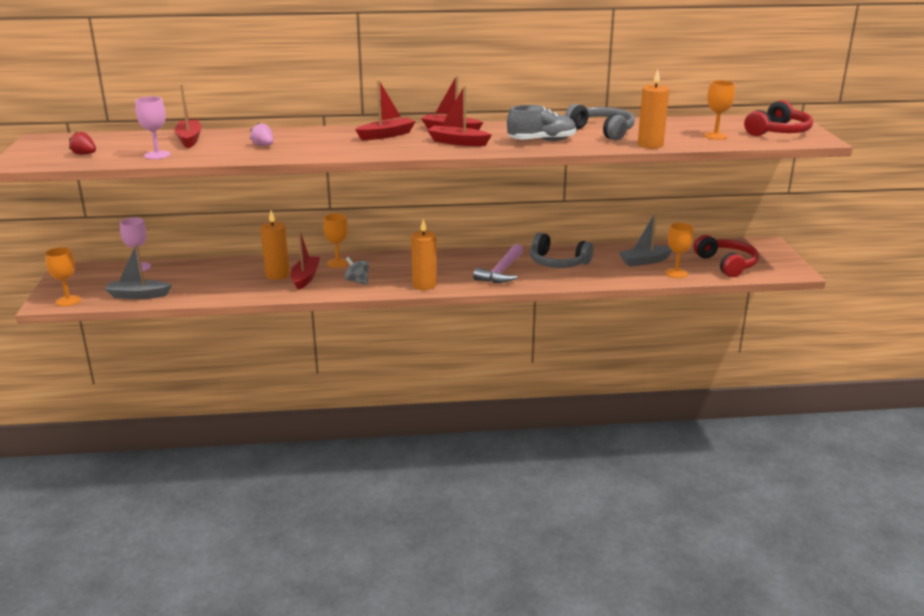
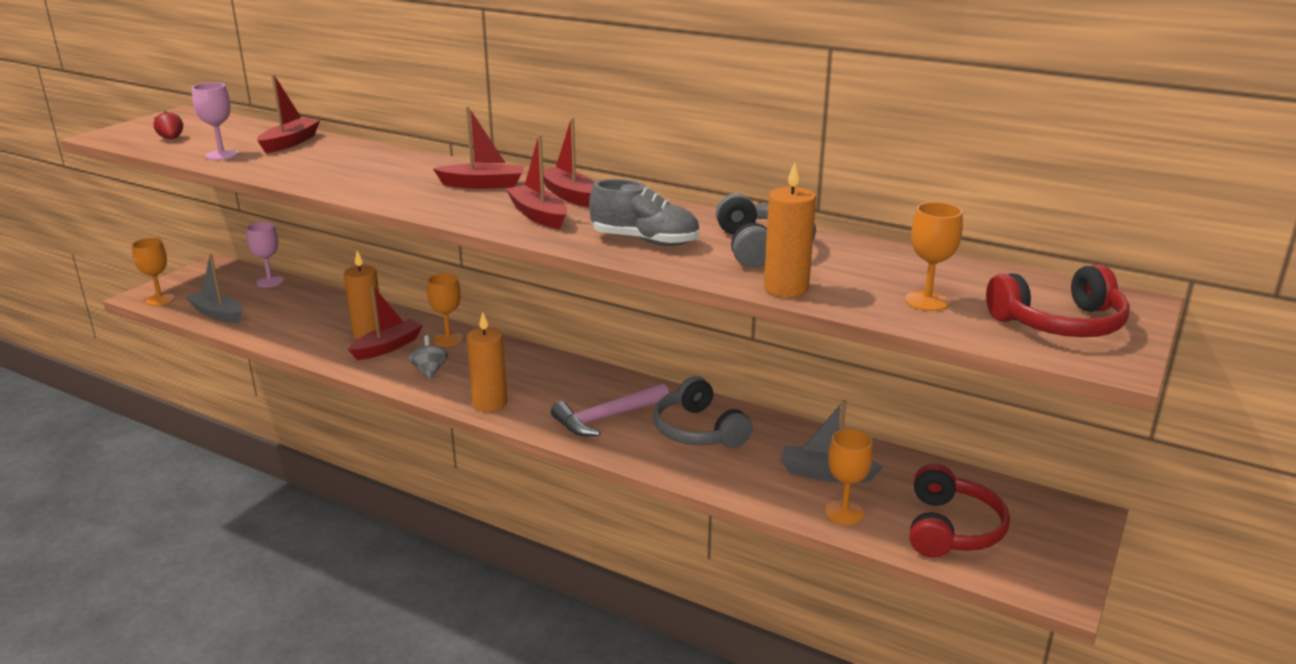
camera: 35 degrees right, 0 degrees up
pink strawberry [250,123,273,146] -> none

